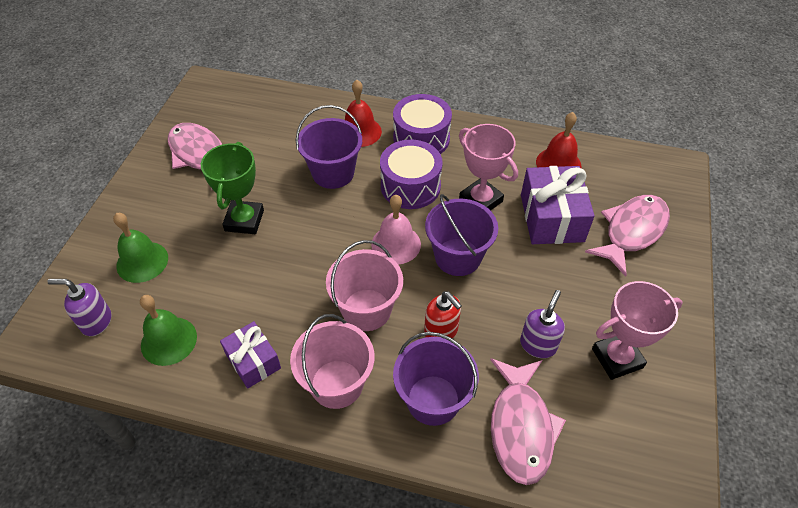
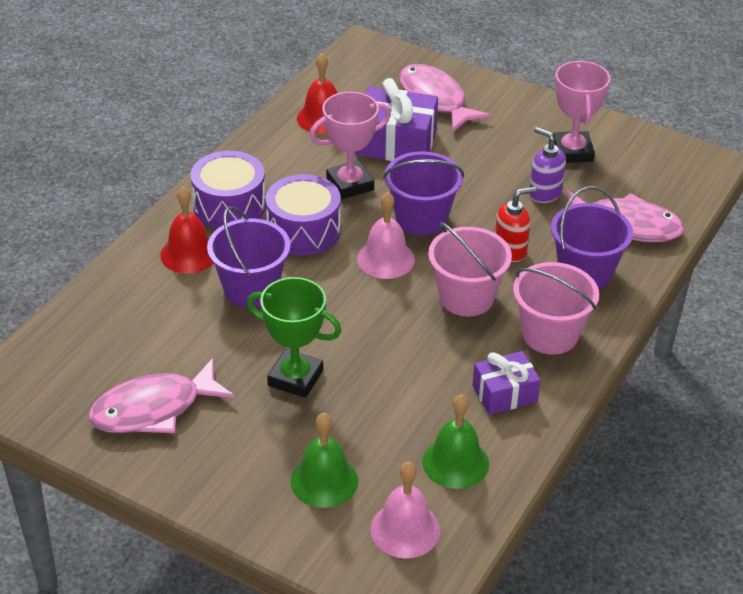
camera: 75 degrees left, 10 degrees down
purple soap dispenser [47,279,111,336] -> pink bell [370,462,440,558]

